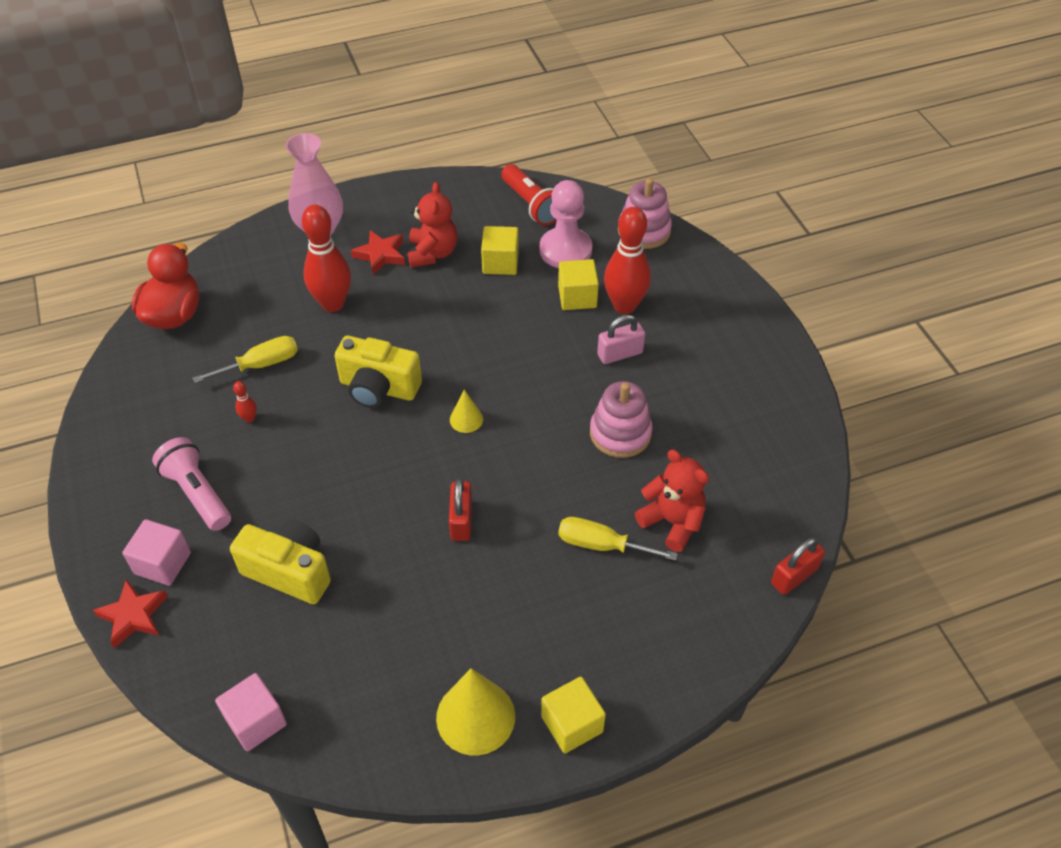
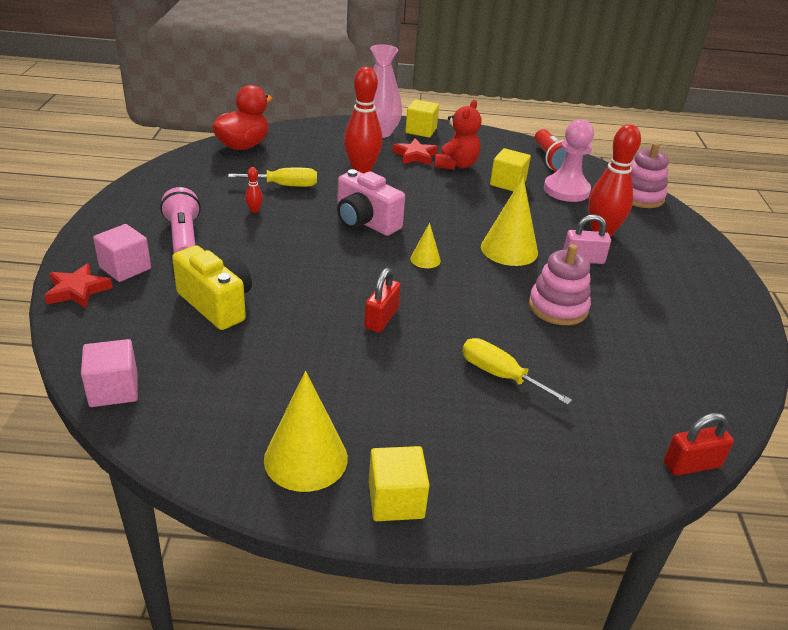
camera: 20 degrees right, 15 degrees down
yellow camera [335,336,422,408] -> pink camera [337,169,405,236]
yellow cube [558,259,599,310] -> yellow cube moved to [405,99,439,138]
red teddy bear [635,450,709,552] -> none
none -> yellow cone [481,177,538,266]

